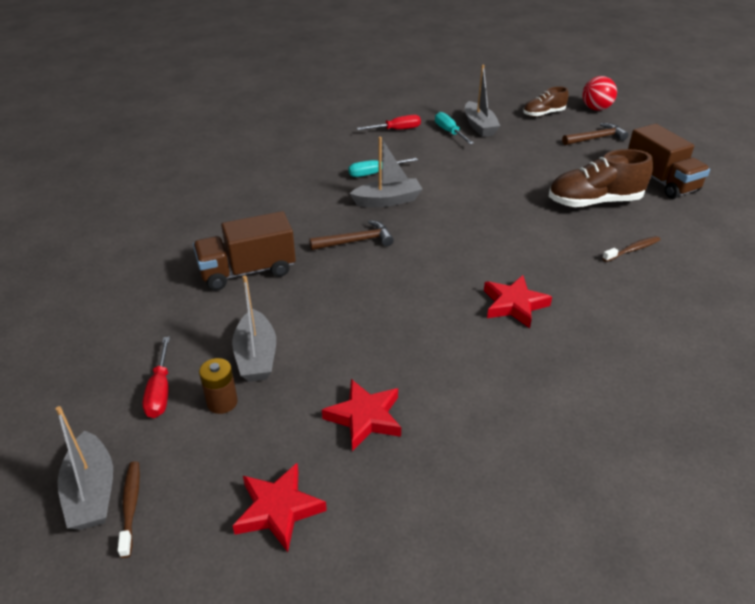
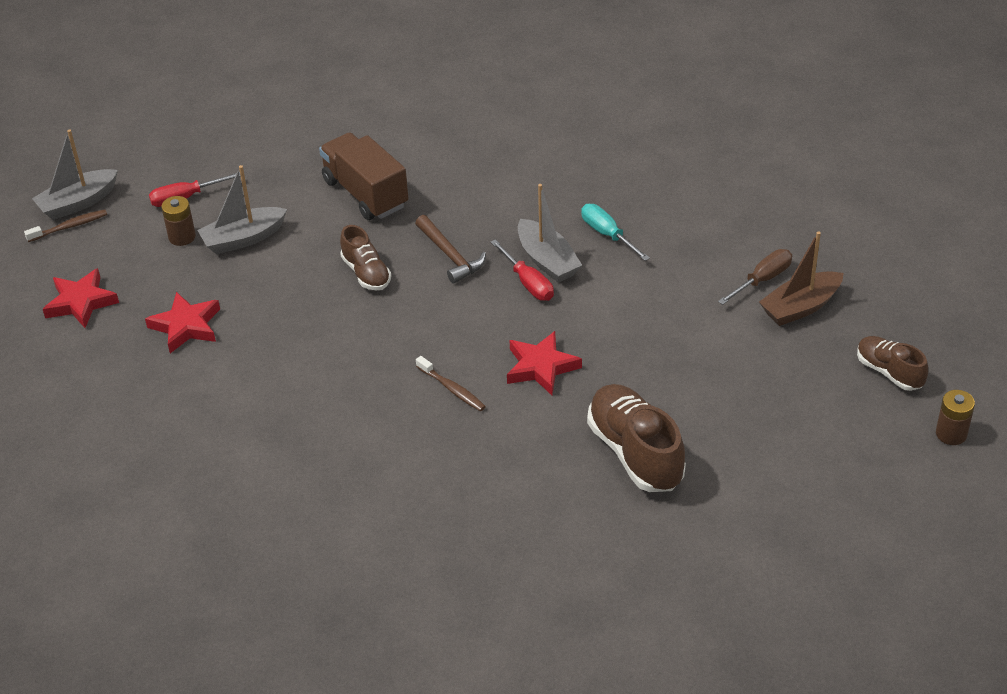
camera: 75 degrees right, 5 degrees up
red screwdriver [357,115,421,130] -> red screwdriver moved to [491,239,554,301]
turquoise screwdriver [435,112,474,144] -> brown screwdriver [718,249,792,305]
grey boat [465,65,500,137] -> brown boat [759,231,843,326]
red star [484,275,552,328] -> red star moved to [507,331,582,395]
brown hammer [562,123,629,145] -> none
red ball [582,76,617,111] -> brown battery [936,390,975,445]
brown toothbrush [602,236,660,262] -> brown toothbrush moved to [416,356,486,411]
brown truck [628,124,710,199] -> none
none -> brown shoe [340,225,391,290]

